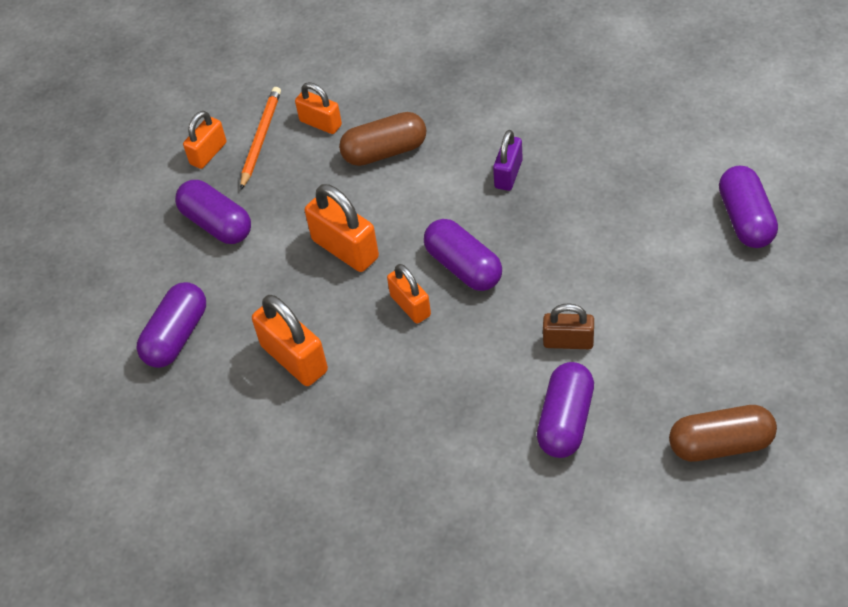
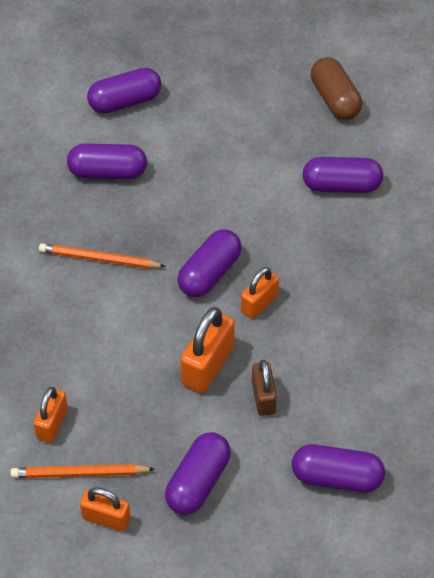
camera: 110 degrees left, 0 degrees up
orange padlock [252,295,328,386] -> none
brown capsule [339,112,427,166] -> none
purple padlock [493,130,523,191] -> orange pencil [39,243,166,269]
brown padlock [543,303,594,349] -> brown padlock moved to [252,360,277,416]
none -> purple capsule [67,144,147,179]

